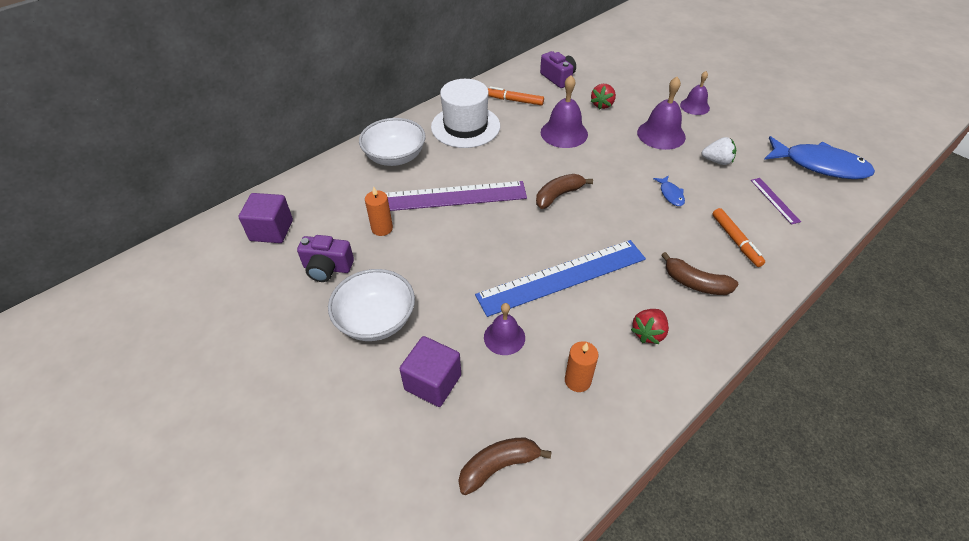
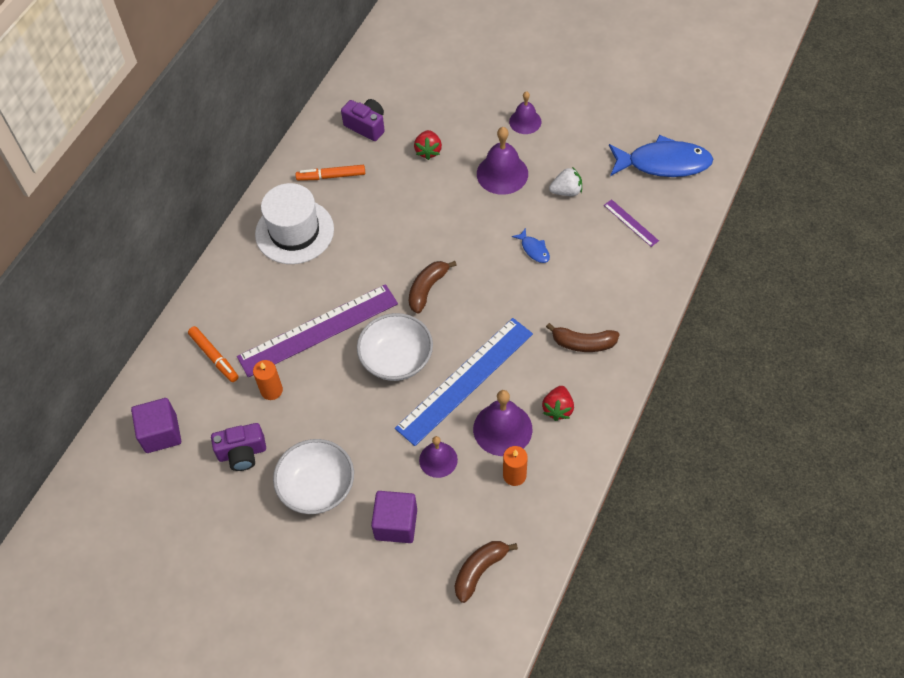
camera: 20 degrees left, 10 degrees up
white bowl [359,118,426,166] -> white bowl moved to [357,313,433,381]
purple bell [541,75,588,148] -> purple bell moved to [473,390,532,456]
orange marker [712,208,765,267] -> orange marker moved to [188,326,239,382]

